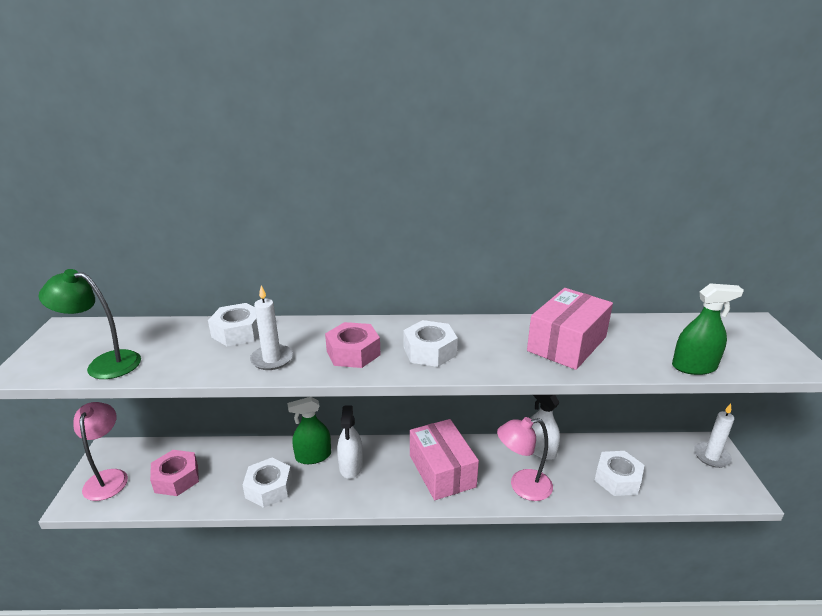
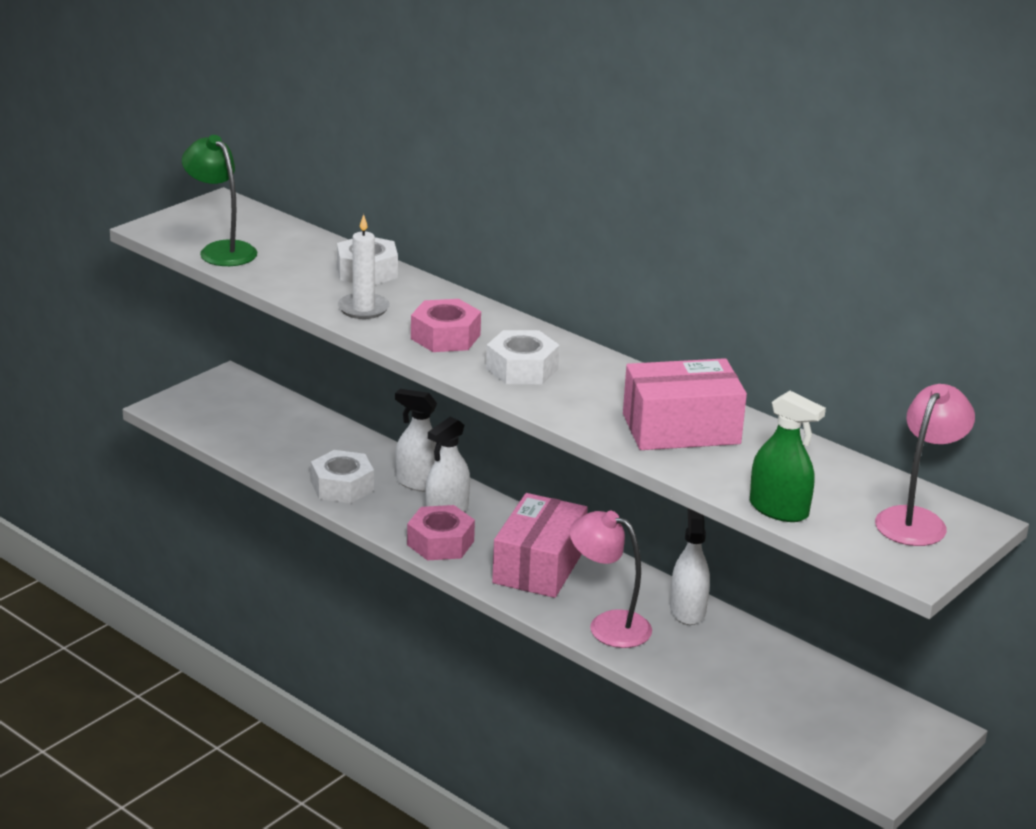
camera: 40 degrees right, 0 degrees up
pink lamp [73,402,128,501] -> pink lamp moved to [875,384,975,546]
pink nut [150,450,199,496] -> pink nut moved to [407,505,475,561]
green spray bottle [287,397,331,464] -> white spray bottle [395,389,441,492]
white nut [595,451,644,496] -> none
white candle [694,404,734,468] -> none

